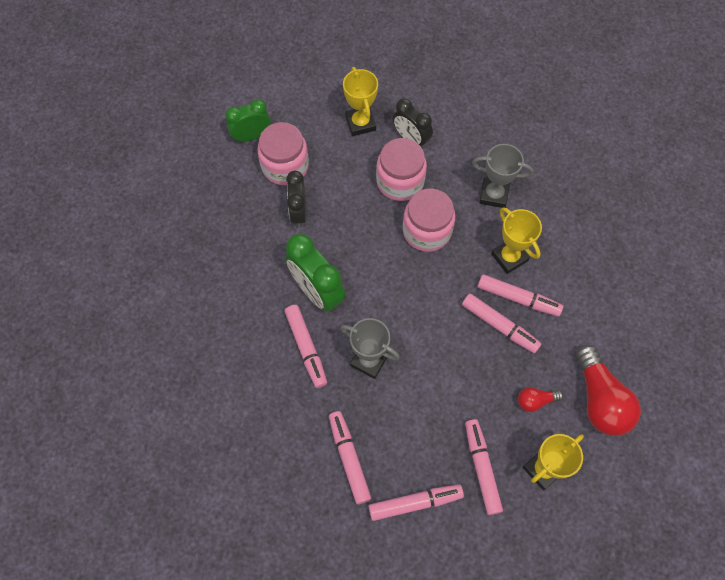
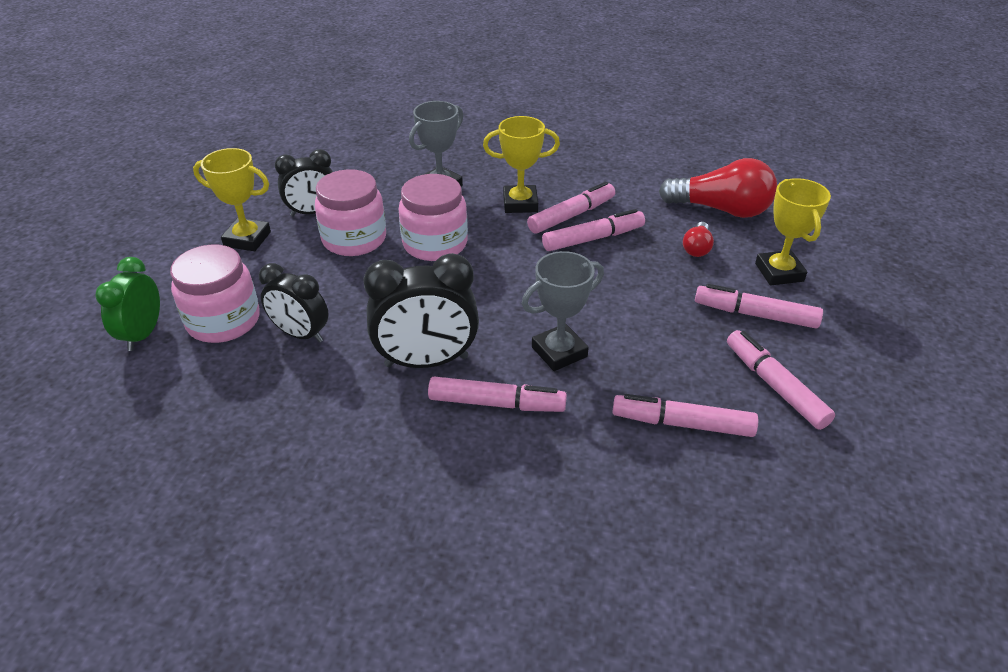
camera: 60 degrees left, 25 degrees down
green clock [285,234,346,312] -> black clock [363,253,479,368]
pink marker [368,484,464,521] -> pink marker turned 45 degrees counterclockwise [727,330,835,430]

